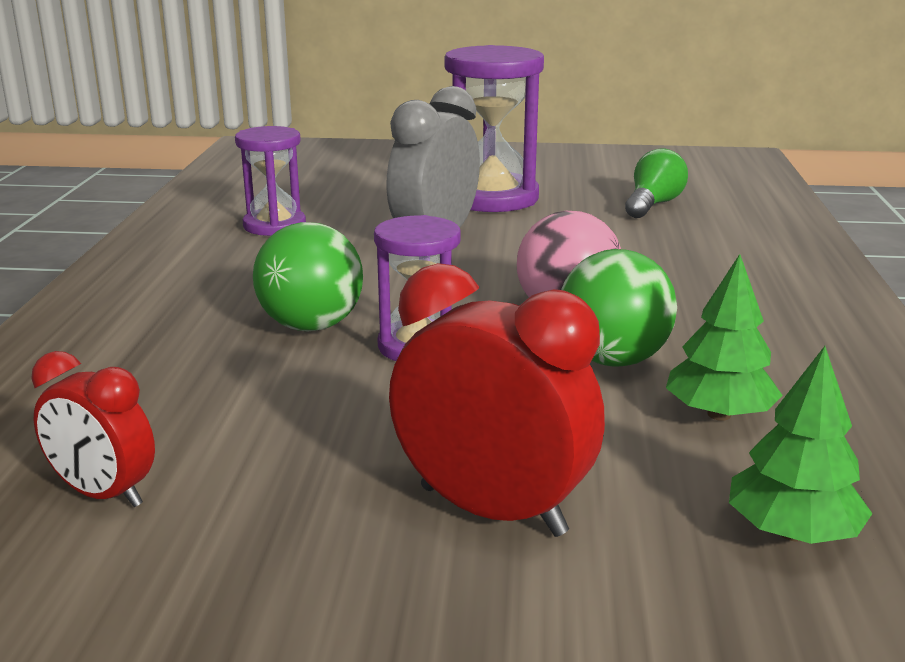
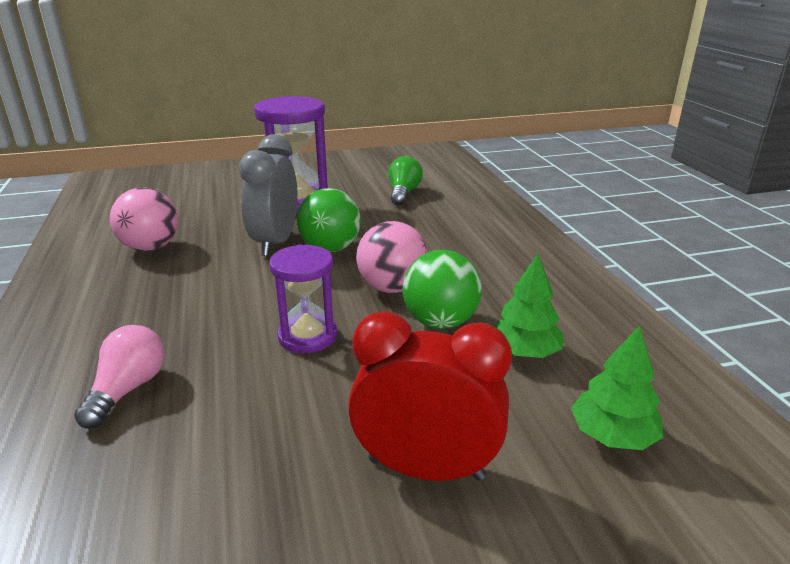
camera: 20 degrees left, 5 degrees up
red clock [31,351,155,507] -> none
purple hourglass [235,126,306,236] -> pink ball [110,188,178,251]
green ball [253,222,363,332] -> green ball moved to [297,188,361,252]
none -> pink light bulb [74,325,165,429]

